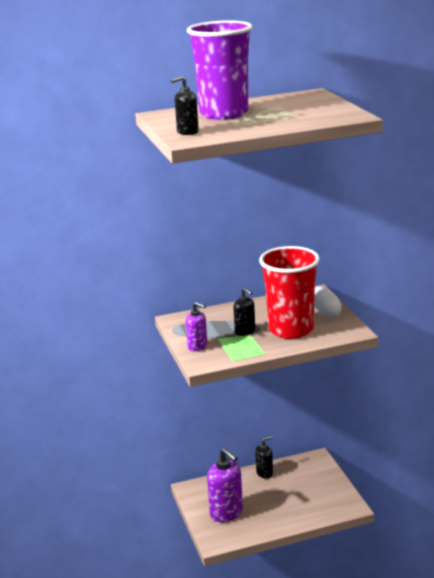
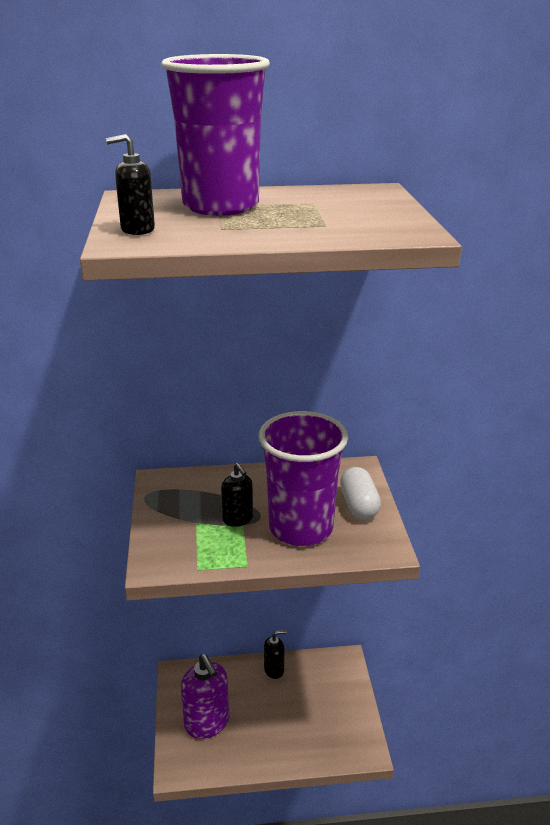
camera: 10 degrees right, 5 degrees up
purple soap dispenser [186,302,207,351] -> none
red cup [259,246,320,339] -> purple cup [259,411,348,546]

